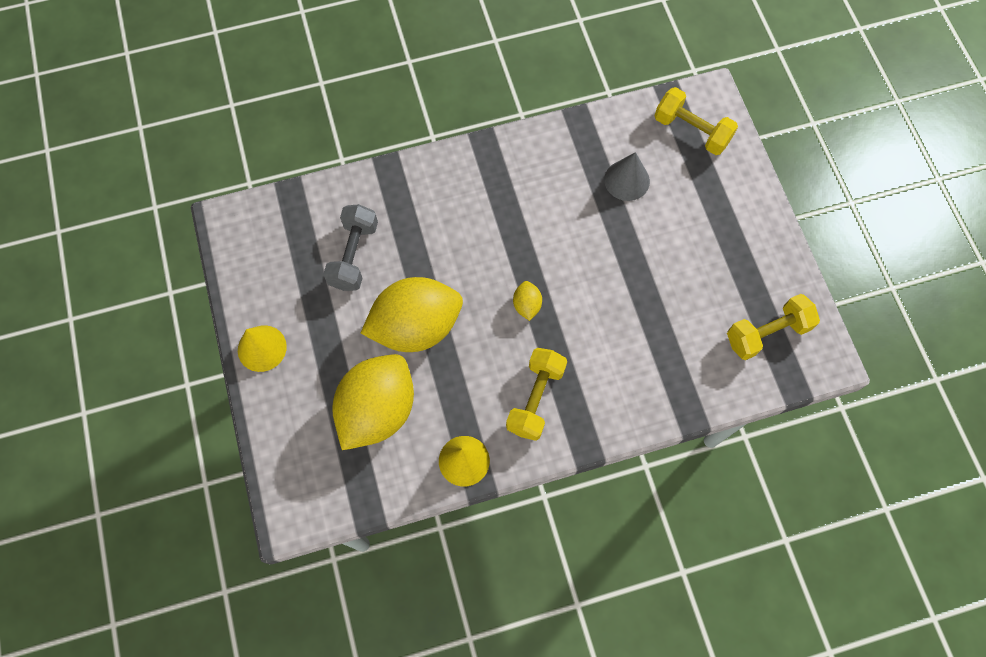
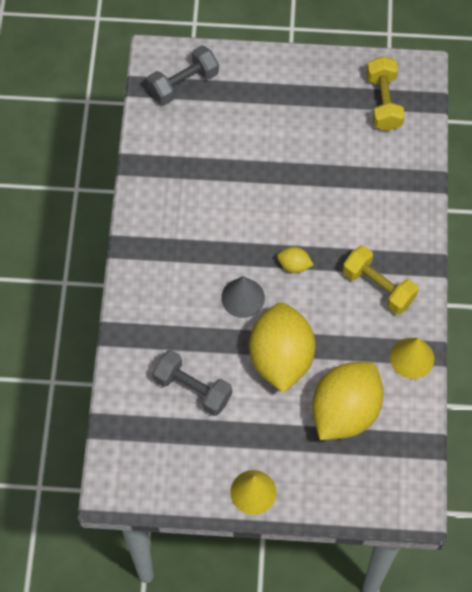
camera: 70 degrees left, 5 degrees down
yellow lemon [332,354,414,450] -> yellow lemon turned 75 degrees clockwise [312,362,384,440]
grey cone [604,152,650,201] -> grey cone moved to [221,276,265,318]
yellow dumbbell [654,87,738,155] -> grey dumbbell [147,45,219,105]

